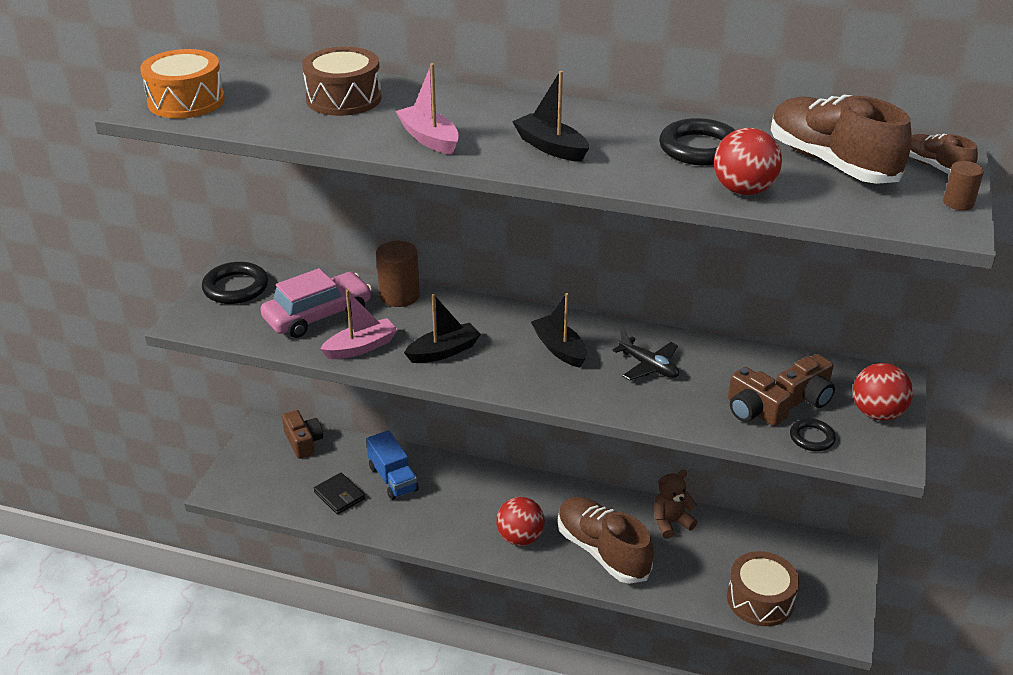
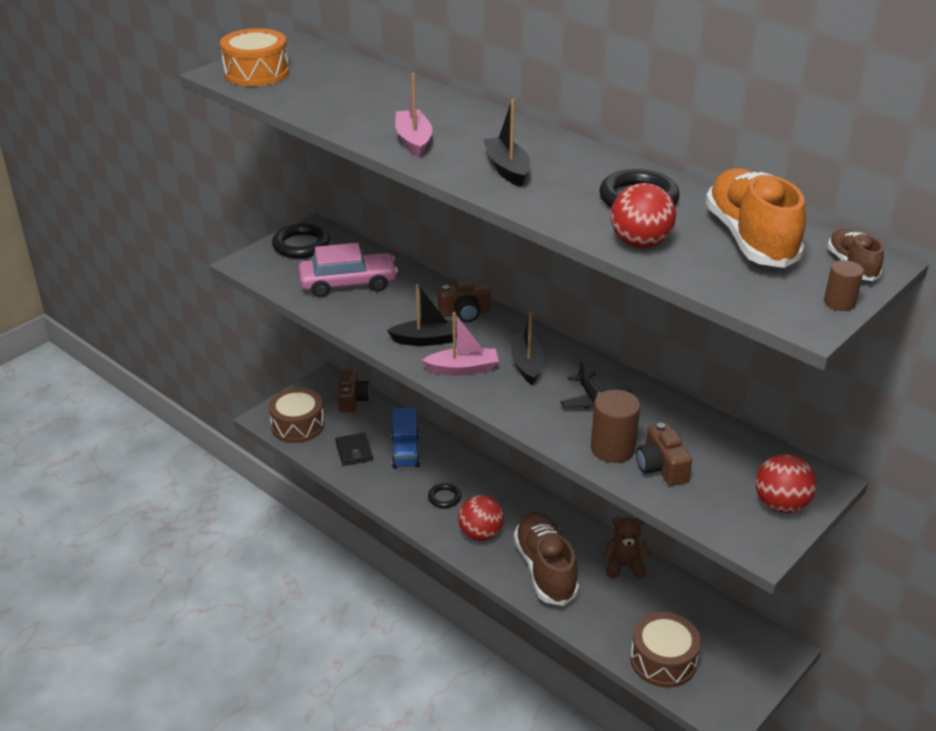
camera: 25 degrees right, 0 degrees up
brown drum [302,47,382,116] -> brown drum moved to [268,388,324,443]
pink boat [320,290,398,359] -> pink boat moved to [422,312,499,376]
brown cylinder [376,241,420,307] -> brown cylinder moved to [591,389,640,463]
brown shoe [771,94,912,184] -> orange shoe [705,168,806,268]
brown camera [776,354,835,408] -> brown camera moved to [438,279,490,322]
black ring [790,419,836,451] -> black ring moved to [428,483,461,508]

